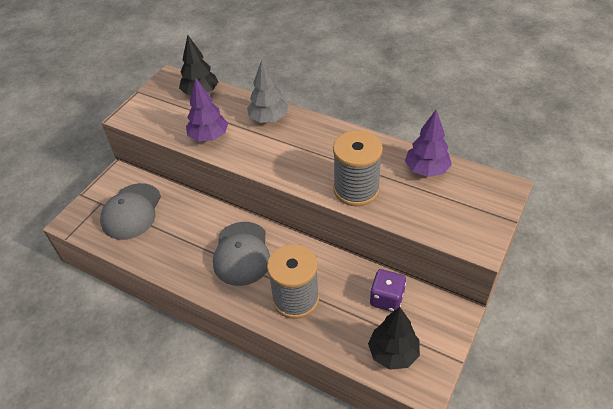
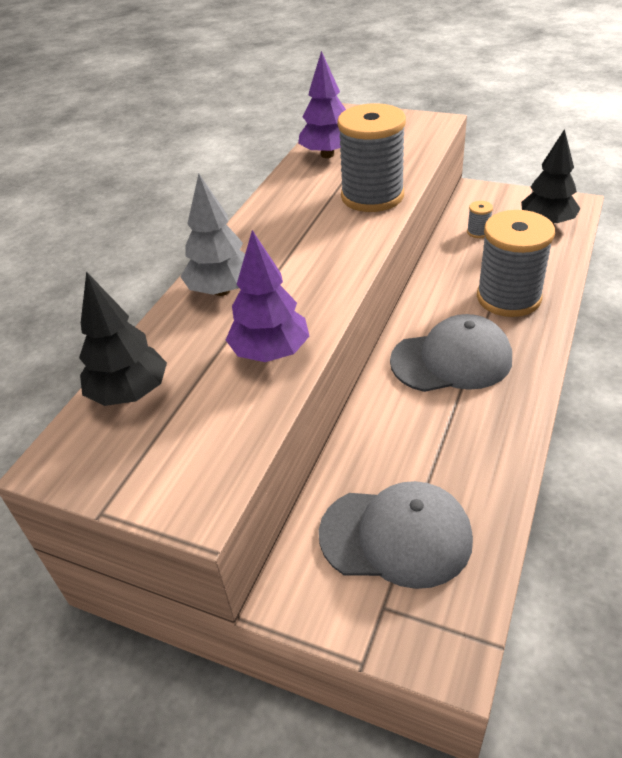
camera: 95 degrees left, 5 degrees down
purple dice [370,269,406,312] -> grey spool [467,201,493,238]

